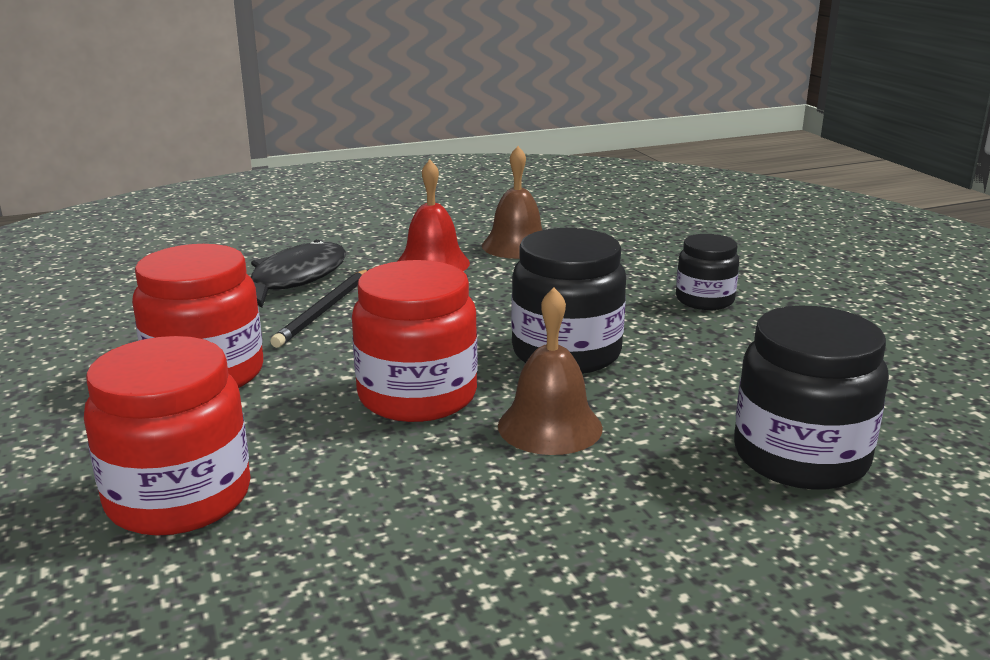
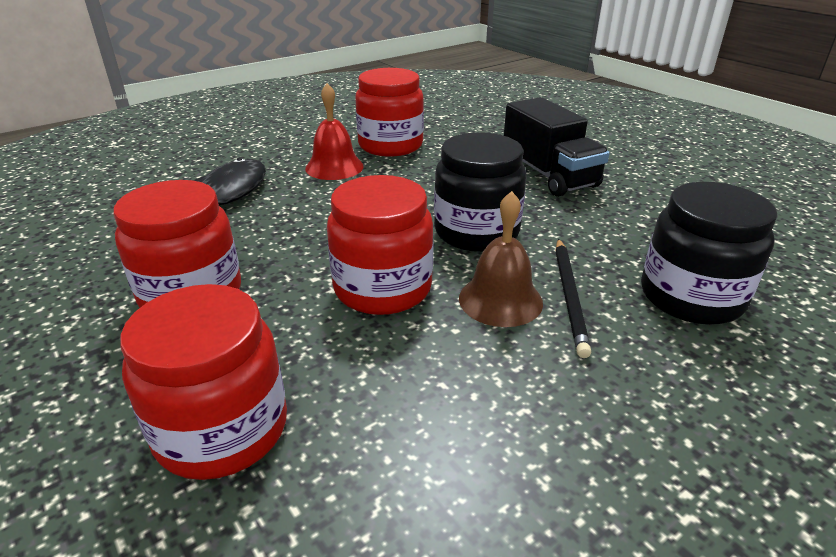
camera: 15 degrees left, 10 degrees up
black pencil [270,269,369,348] -> black pencil moved to [556,239,591,358]
brown bell [482,146,542,259] -> red jar [355,68,424,157]
black jar [676,234,739,310] -> black truck [504,97,610,197]

